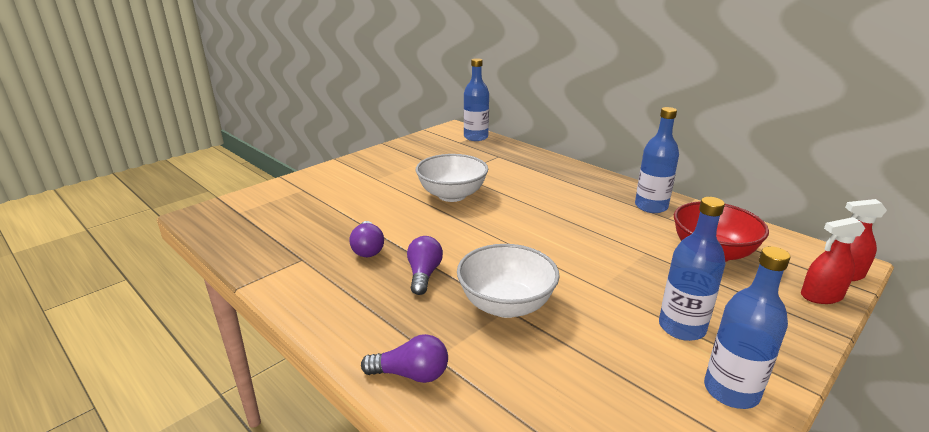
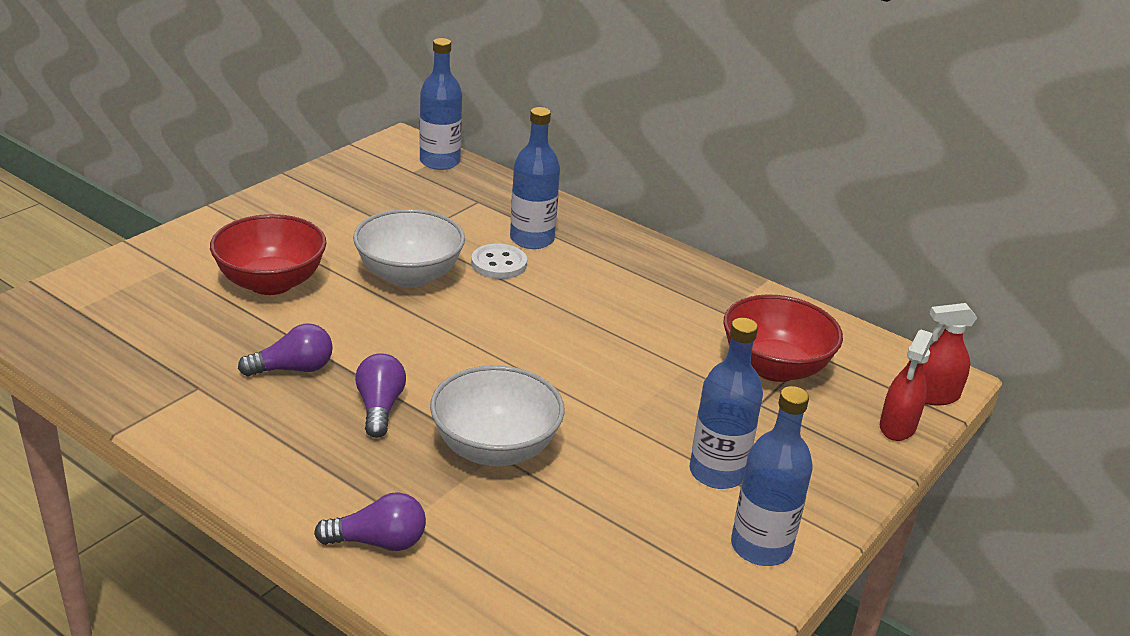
camera: 10 degrees left, 5 degrees up
purple light bulb [350,221,384,257] -> purple light bulb turned 90 degrees counterclockwise [238,323,333,376]
blue bottle [635,107,679,213] -> blue bottle moved to [510,107,560,249]
red spray bottle [801,217,866,304] -> red spray bottle turned 45 degrees counterclockwise [880,330,933,441]
none -> red bowl [210,214,327,295]
none -> white button [471,244,527,279]

